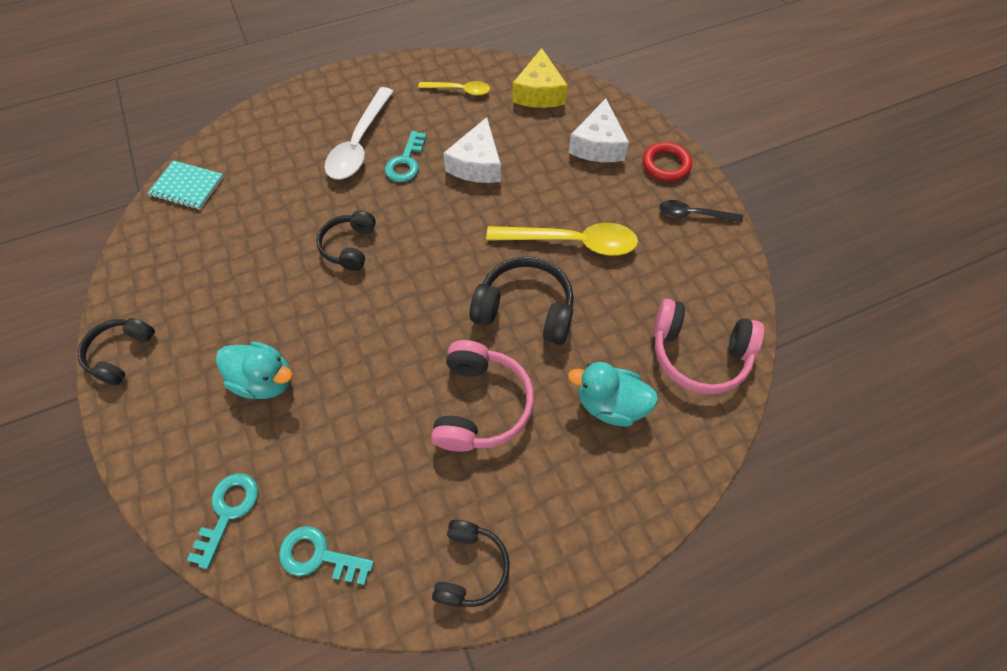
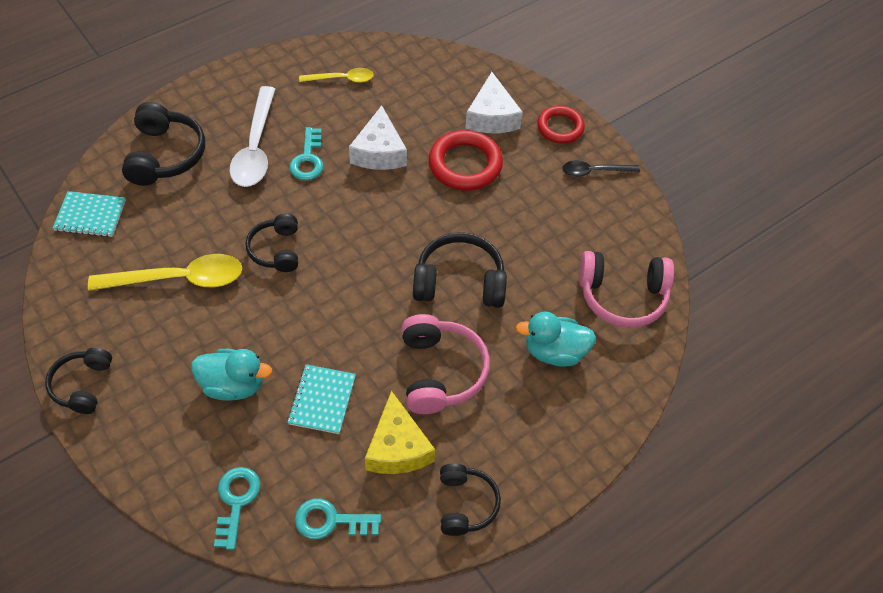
camera: 15 degrees left, 5 degrees down
yellow spoon [486,223,638,256] -> yellow spoon moved to [88,254,242,291]
yellow cheese [512,48,567,108] -> yellow cheese moved to [365,391,435,474]
none -> black headphones [122,102,205,186]
none -> turquoise notebook [287,364,356,434]
none -> red ring [429,130,503,191]

